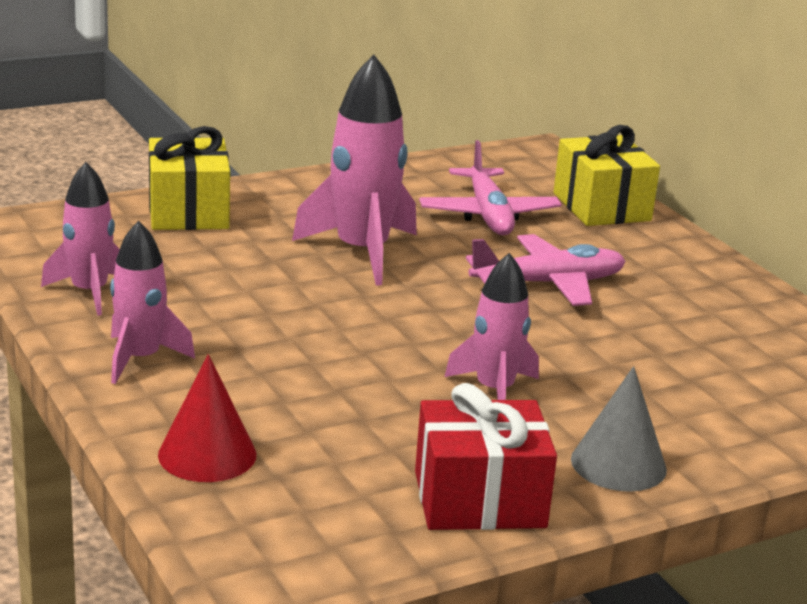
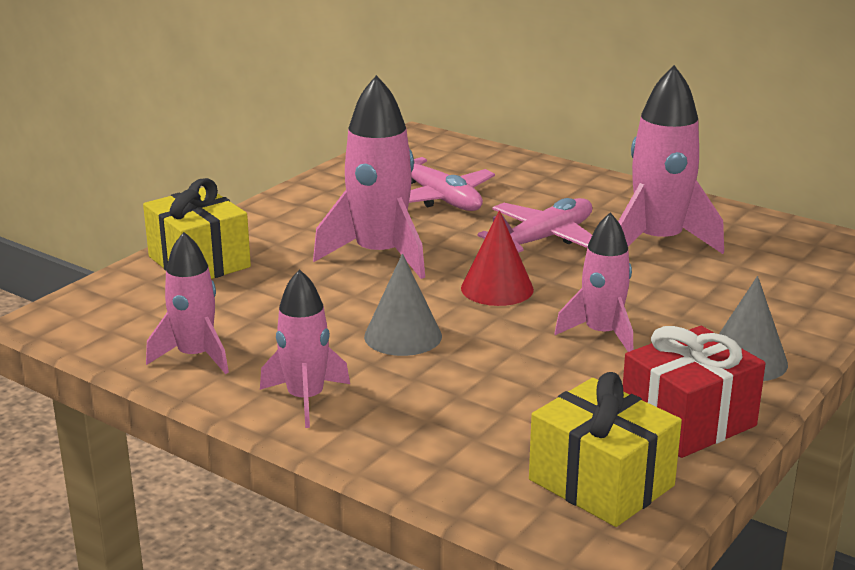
camera: 25 degrees left, 0 degrees up
red cone [158,354,256,482] -> red cone moved to [461,210,534,306]
yellow gift [554,125,660,226] -> yellow gift moved to [529,372,682,527]
none -> grey cone [364,254,442,356]
none -> pink rocket [618,65,724,254]

